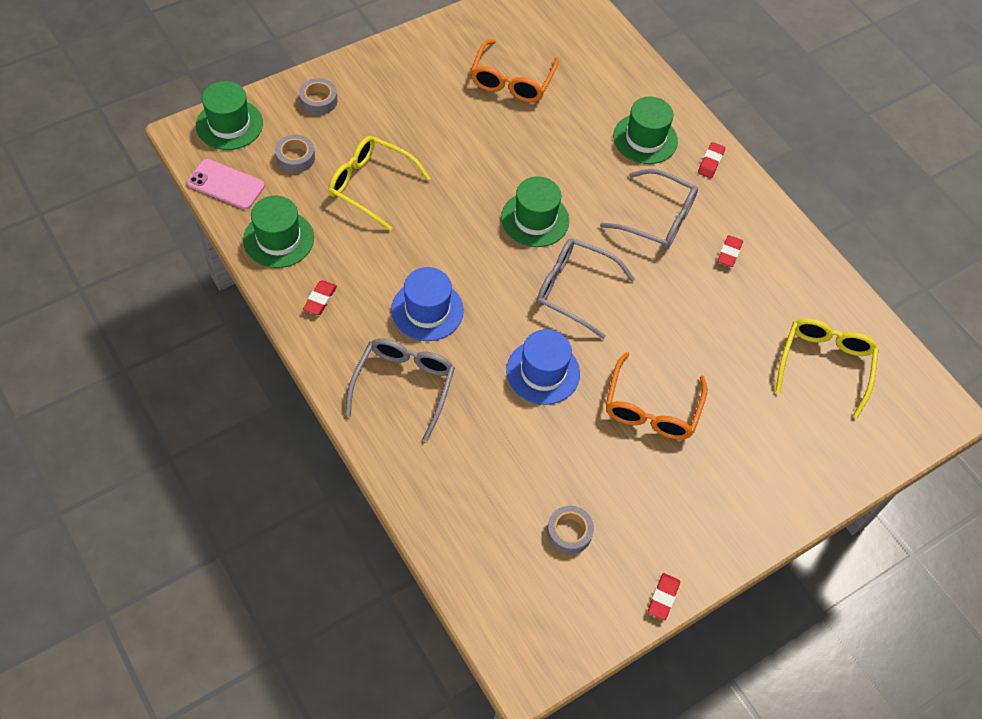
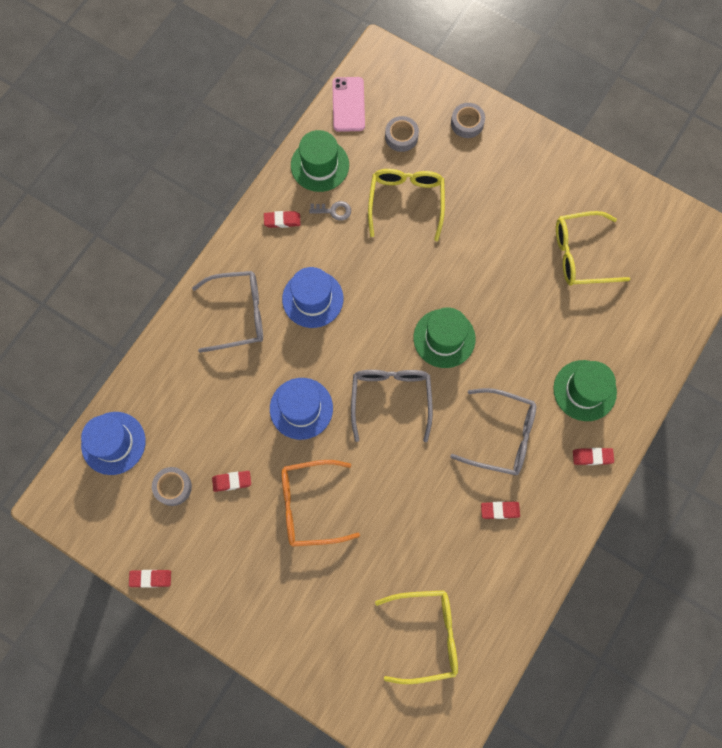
camera: 70 degrees right, 15 degrees up
green hat [196,81,263,150] -> none
orange glasses [470,39,559,102] -> yellow glasses [556,211,630,286]
grey glasses [600,169,698,250] -> grey glasses turned 75 degrees counterclockwise [450,388,536,476]
none -> blue hat [81,412,146,475]
none -> red eraser [212,471,251,492]
none -> grey key [309,201,351,221]

